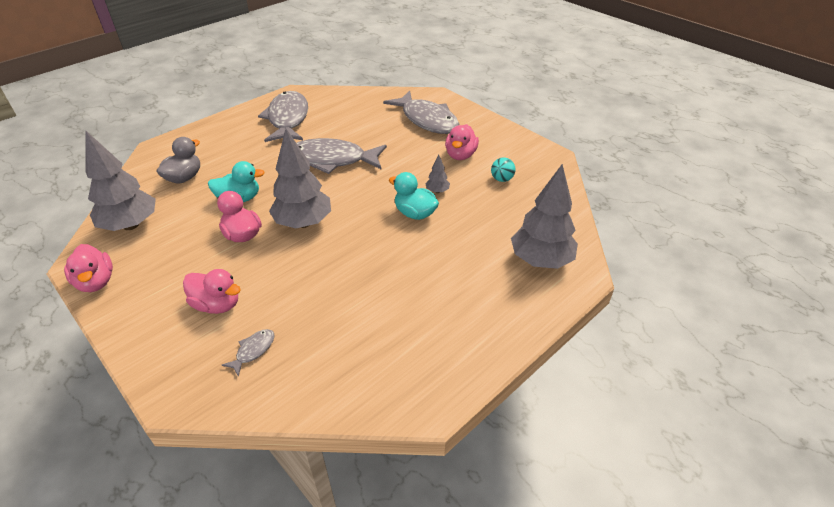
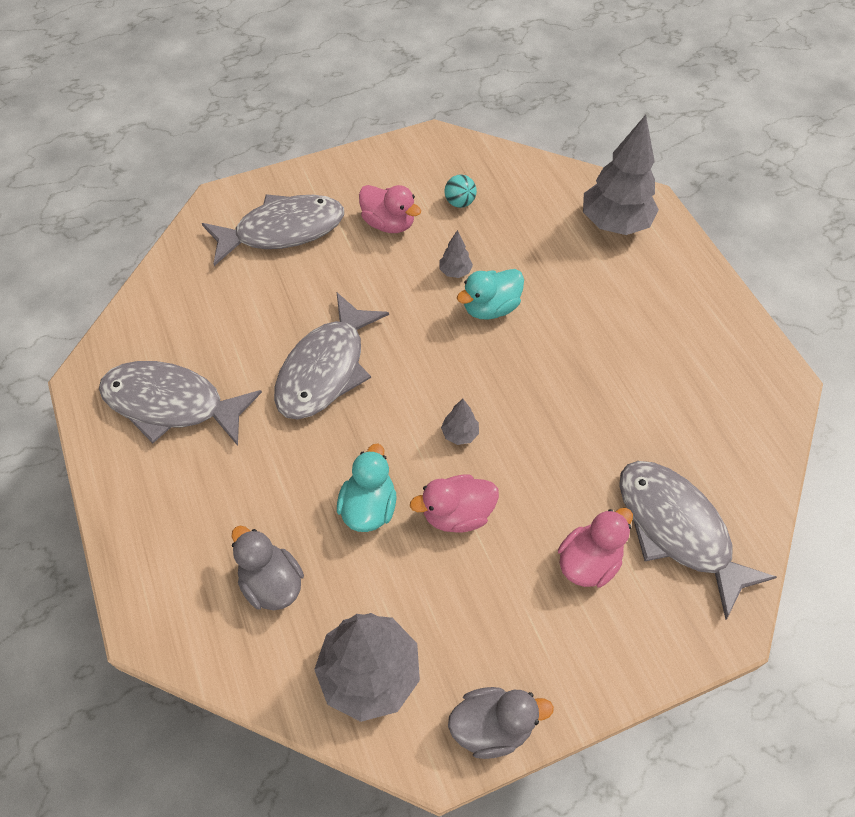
camera: 70 degrees left, 15 degrees up
pink duck [64,244,113,292] -> grey duck [448,687,554,759]
grey fish [222,329,275,377] -> grey fish [619,461,777,620], size x2.42
grey tree [269,129,331,228] -> grey tree [441,399,479,445], size x0.44

